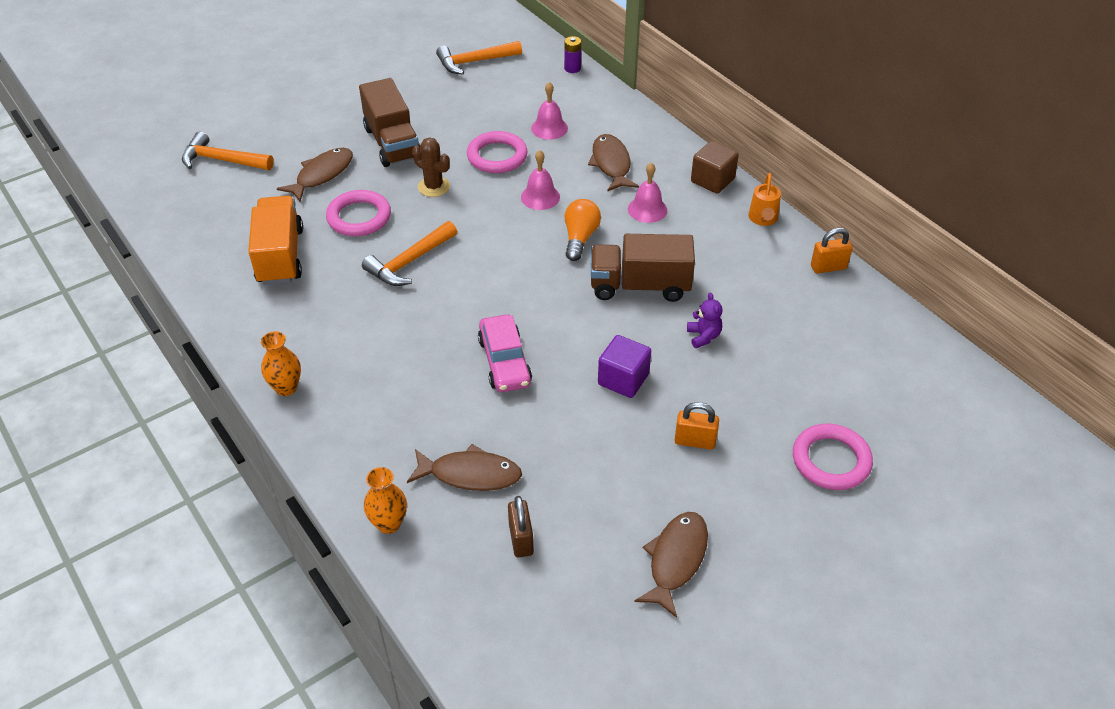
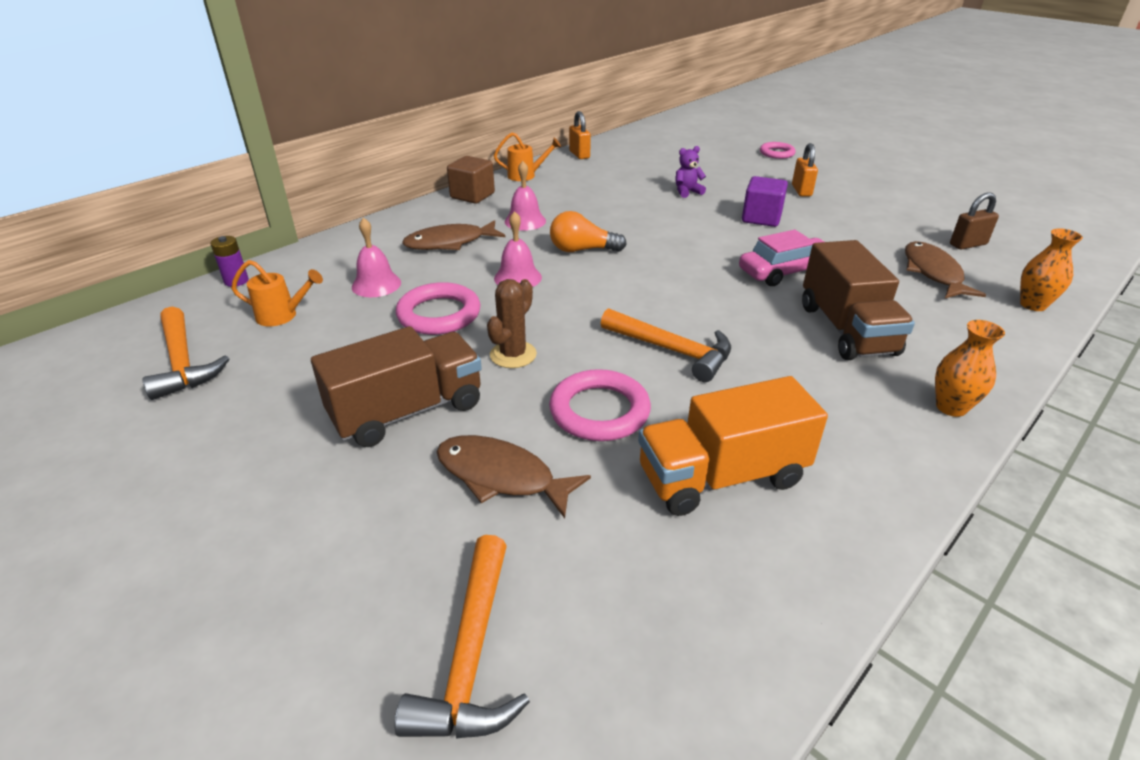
camera: 100 degrees left, 10 degrees down
brown truck [591,234,695,302] -> brown truck moved to [802,240,915,360]
brown fish [634,512,708,618] -> none
pink ring [793,424,873,490] -> pink ring [760,142,796,159], size x0.63
none -> orange watering can [231,260,323,326]

